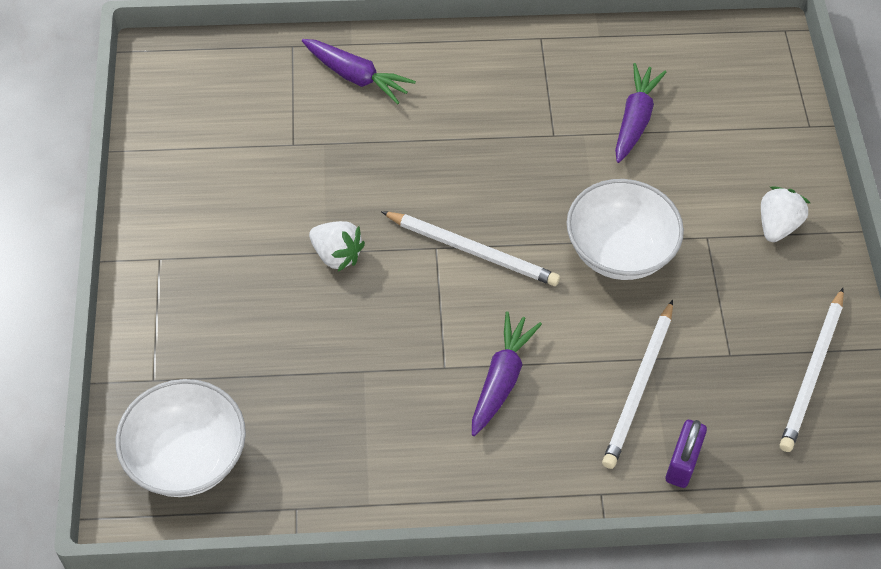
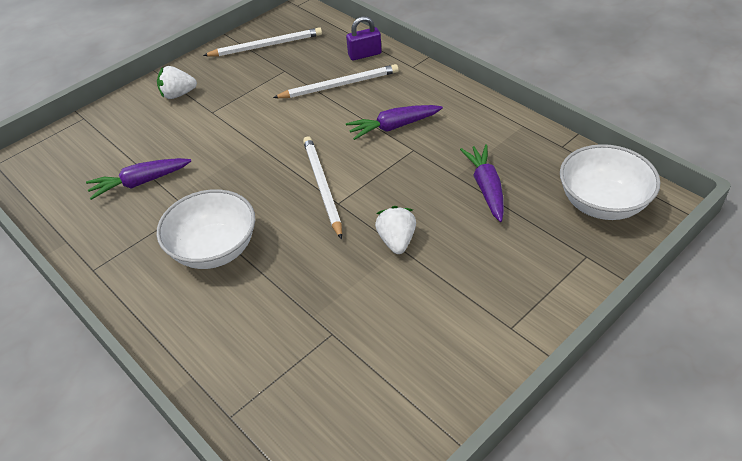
camera: 125 degrees left, 10 degrees down
purple carrot [302,39,416,104] -> purple carrot moved to [460,144,504,222]
white bowl [567,179,684,280] -> white bowl moved to [156,189,255,269]

